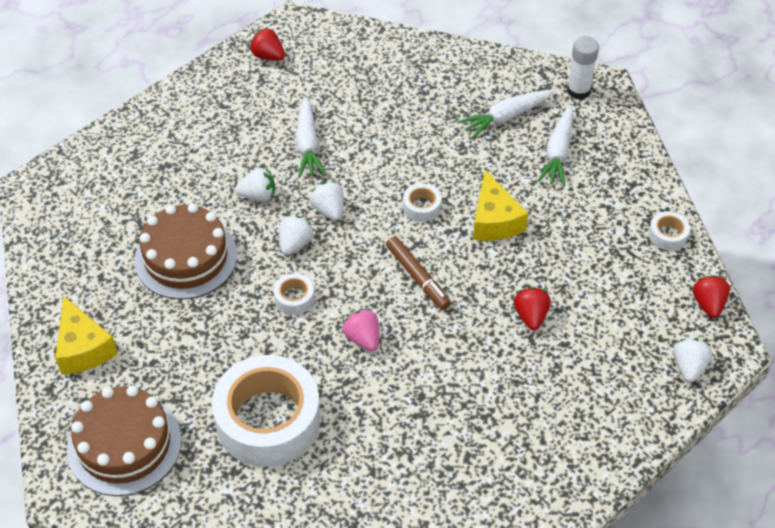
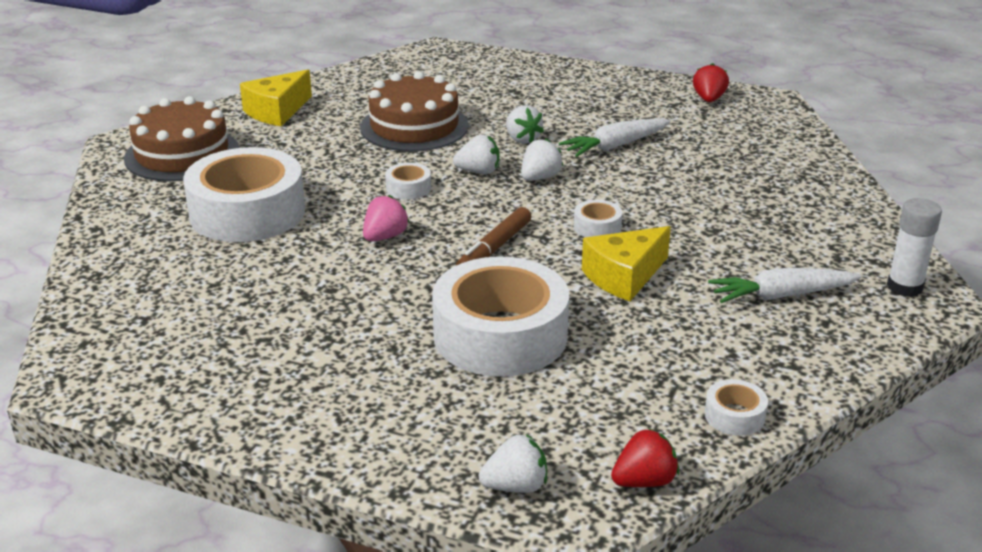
camera: 65 degrees right, 20 degrees down
white carrot [459,90,555,138] -> none
red strawberry [514,287,551,330] -> white tape [432,257,569,377]

